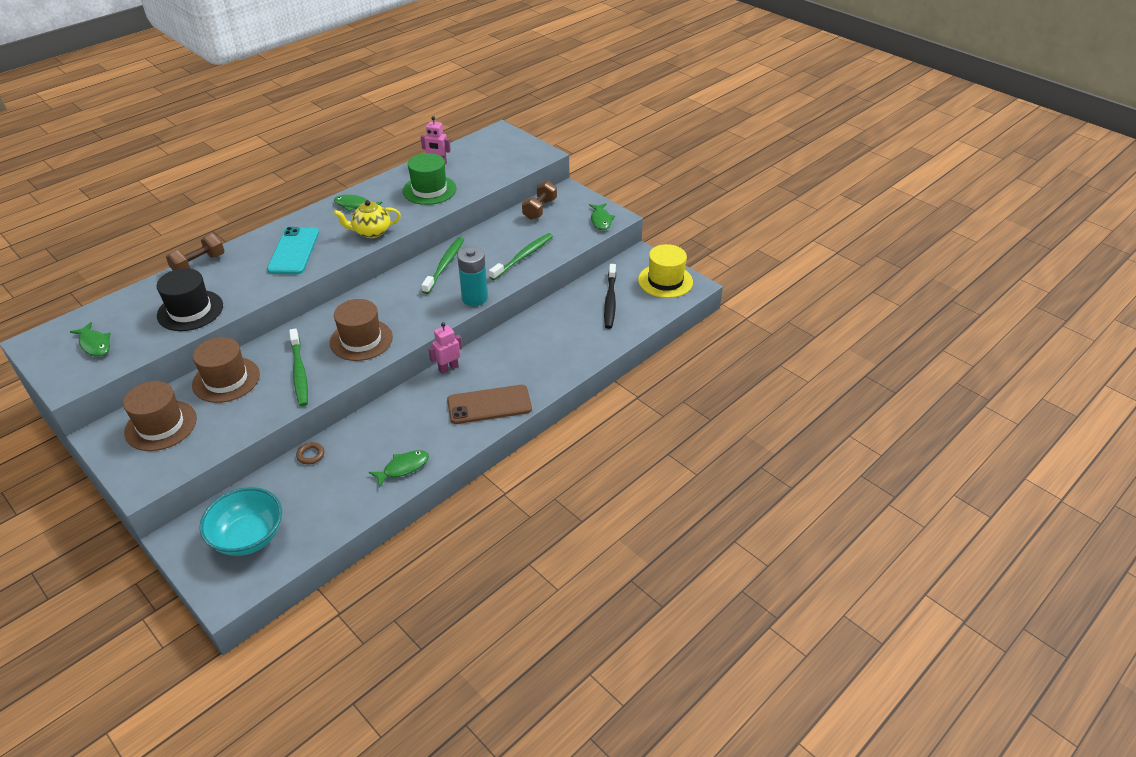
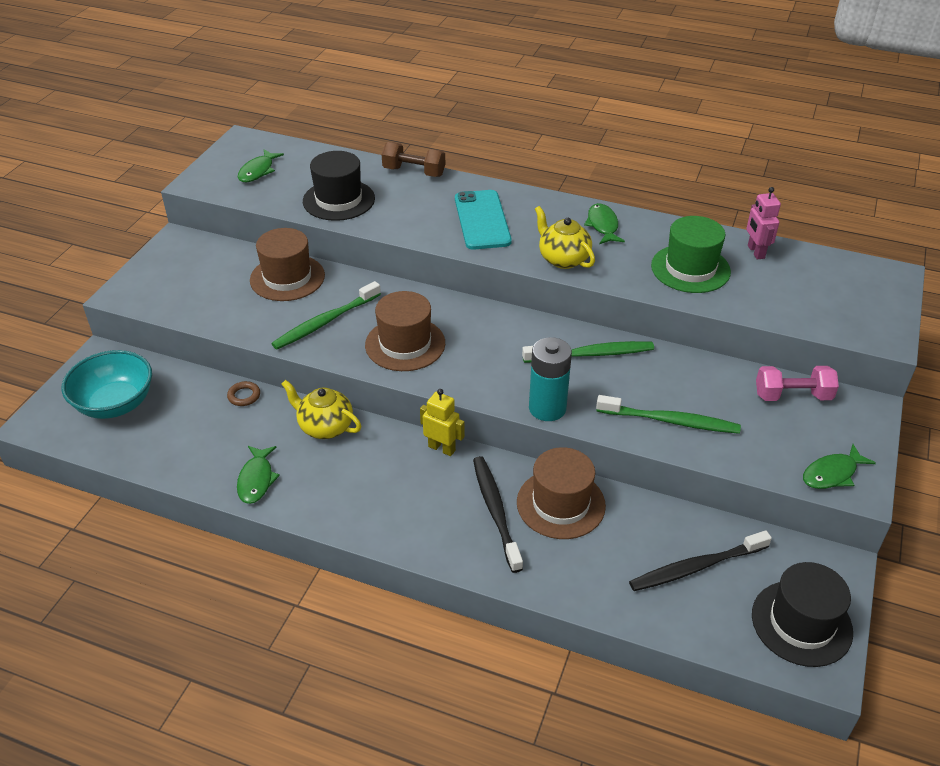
camera: 65 degrees right, 0 degrees up
brown hat [123,381,197,451] -> brown hat moved to [517,447,606,539]
turquoise phone [267,227,319,274] -> turquoise phone turned 75 degrees counterclockwise [455,190,512,250]
green fish [369,450,429,487] -> green fish turned 60 degrees clockwise [237,446,280,504]
pink robot [428,322,462,374] -> yellow robot [420,389,465,456]
brown phone [447,385,532,424] -> none
brown dumbbell [522,181,557,220] -> pink dumbbell [756,366,839,401]
yellow hat [638,244,693,298] -> black hat [752,562,853,667]
none -> yellow teapot [282,380,361,439]
none -> black toothbrush [473,456,523,573]

